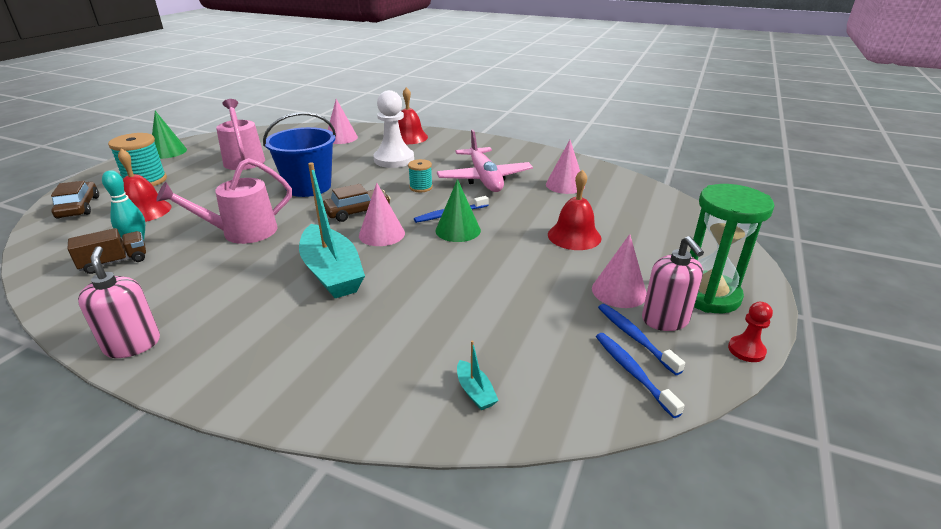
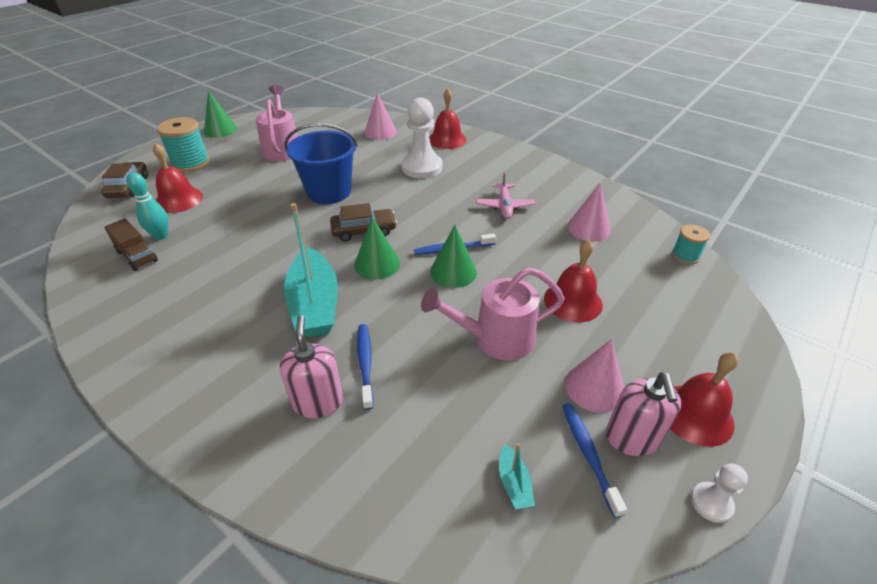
camera: 15 degrees right, 10 degrees up
brown truck [67,228,146,274] -> brown truck turned 60 degrees clockwise [104,219,158,271]
pink soap dispenser [78,246,160,358] -> pink soap dispenser moved to [280,315,343,418]
pink watering can [156,158,292,244] -> pink watering can moved to [421,267,565,361]
pink cone [359,183,405,246] -> green cone [354,217,400,279]
turquoise spool [408,159,433,192] -> turquoise spool moved to [672,225,710,265]
pink plane [437,130,533,192] -> pink plane [476,172,536,219], size x0.58
turquoise boat [457,341,499,410] -> turquoise boat moved to [499,443,535,509]
blue toothbrush [596,333,684,418] -> blue toothbrush moved to [357,324,373,410]
green hourglass [690,184,774,313] -> red bell [670,352,738,447]
red pawn [728,302,773,362] -> white pawn [691,463,748,523]

